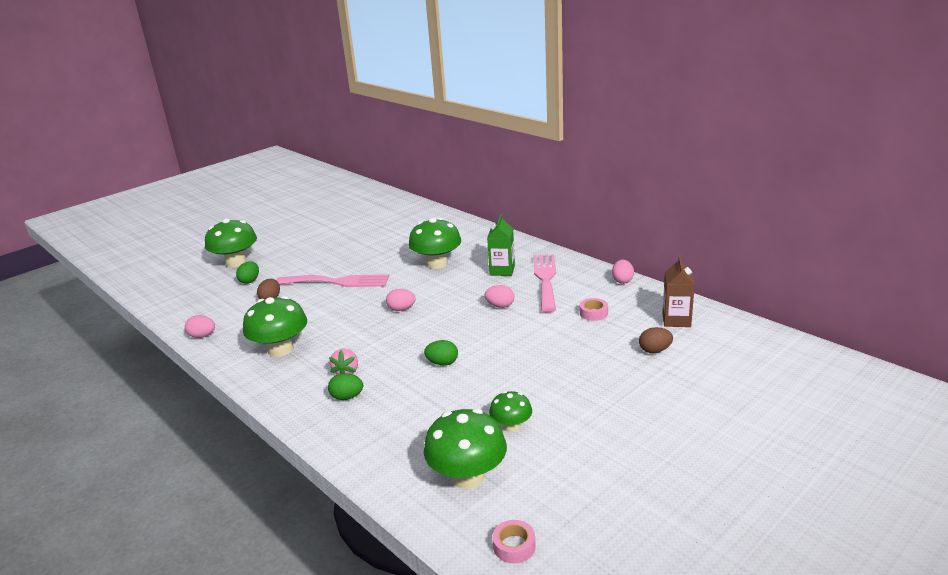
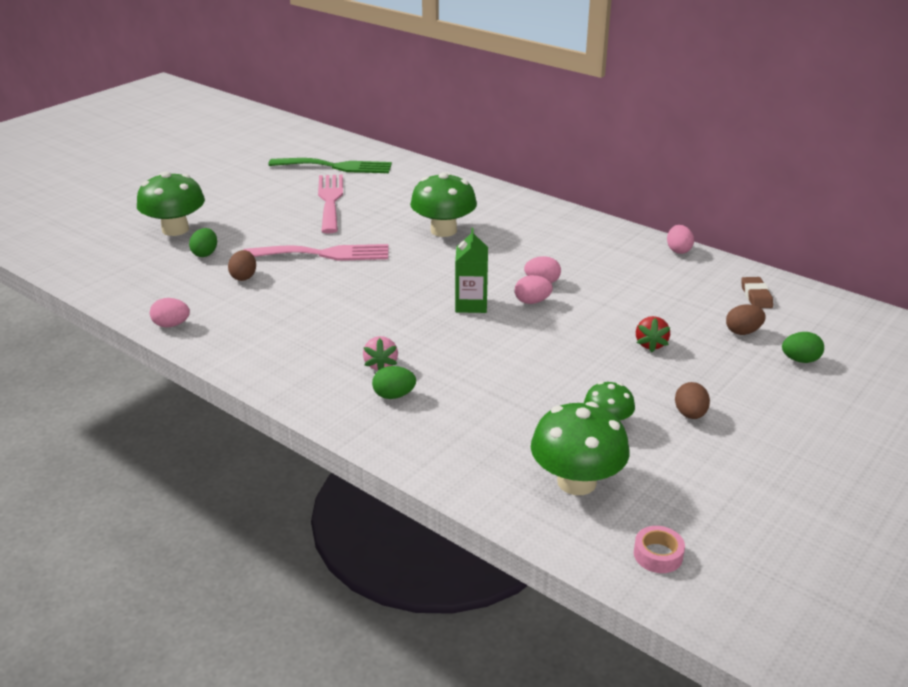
camera: 10 degrees left, 5 degrees up
green mushroom [243,296,307,357] -> none
pink egg [386,289,416,311] -> pink egg moved to [515,275,553,304]
green egg [424,340,458,366] -> green egg moved to [782,332,824,363]
green carton [487,214,515,276] -> green carton moved to [455,228,488,313]
pink fork [533,254,556,312] -> pink fork moved to [318,175,343,233]
pink tape [580,298,608,321] -> none
brown carton [662,256,695,327] -> brown eraser [741,277,773,308]
none -> green fork [268,158,392,173]
none -> red strawberry [636,316,671,352]
none -> brown egg [675,382,710,419]

